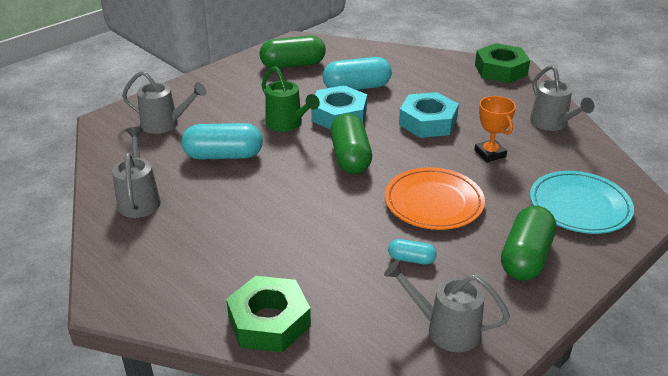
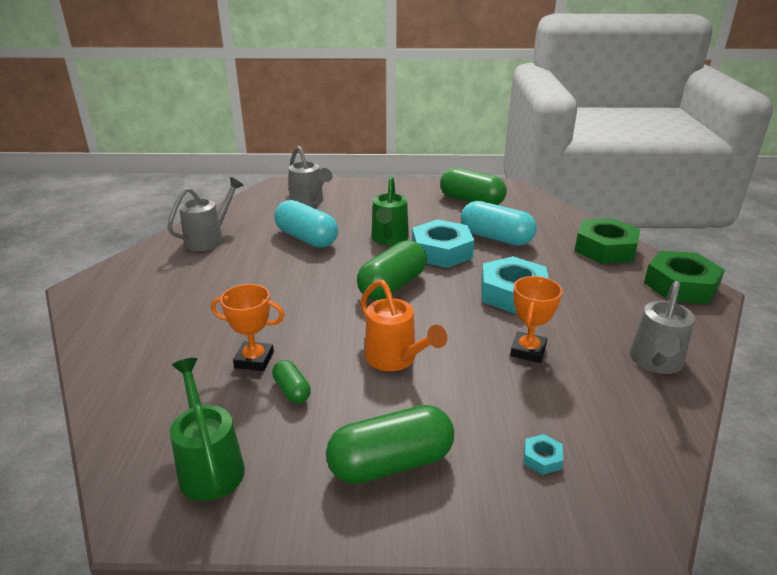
camera: 45 degrees right, 5 degrees down
green nut [226,276,311,352] -> green nut moved to [575,218,640,264]
grey watering can [384,260,510,352] -> green watering can [170,358,245,501]
orange plate [385,167,485,230] -> orange watering can [360,280,447,371]
turquoise capsule [388,239,437,265] -> green capsule [272,360,311,404]
turquoise plate [530,171,634,234] -> turquoise nut [524,434,564,475]
none -> orange trophy [211,284,284,371]

